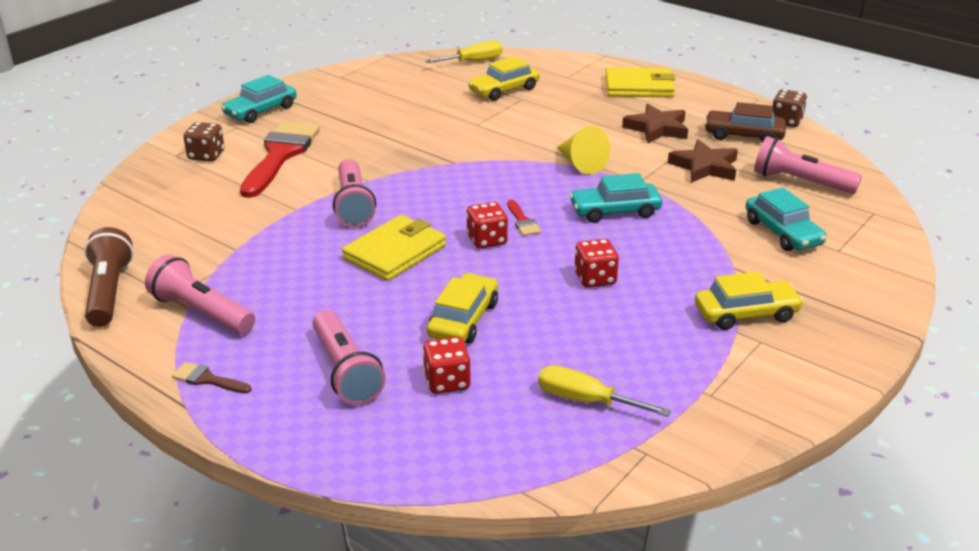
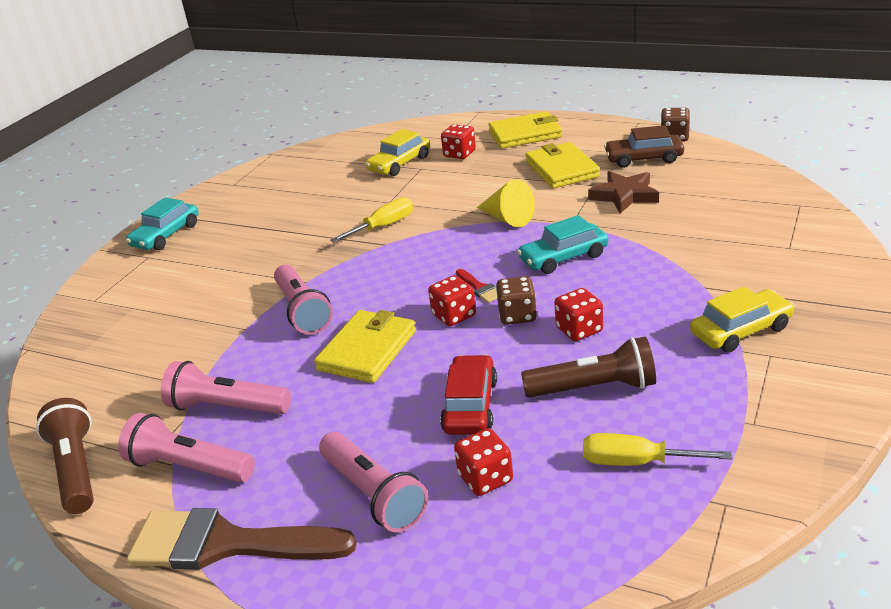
camera: 10 degrees left, 0 degrees up
brown brush [172,362,251,394] -> brown brush [127,508,357,570], size x2.39
brown dice [183,122,224,162] -> brown dice moved to [496,276,537,325]
red brush [240,121,320,198] -> none
yellow screwdriver [425,41,503,63] -> yellow screwdriver moved to [330,197,413,242]
yellow car [427,273,498,344] -> red car [440,355,497,435]
brown star [622,104,688,143] -> yellow wallet [525,142,600,188]
turquoise car [746,188,827,251] -> none
pink flashlight [754,136,862,194] -> pink flashlight moved to [161,361,291,414]
none -> red dice [441,124,476,159]
none -> brown flashlight [521,337,656,398]

